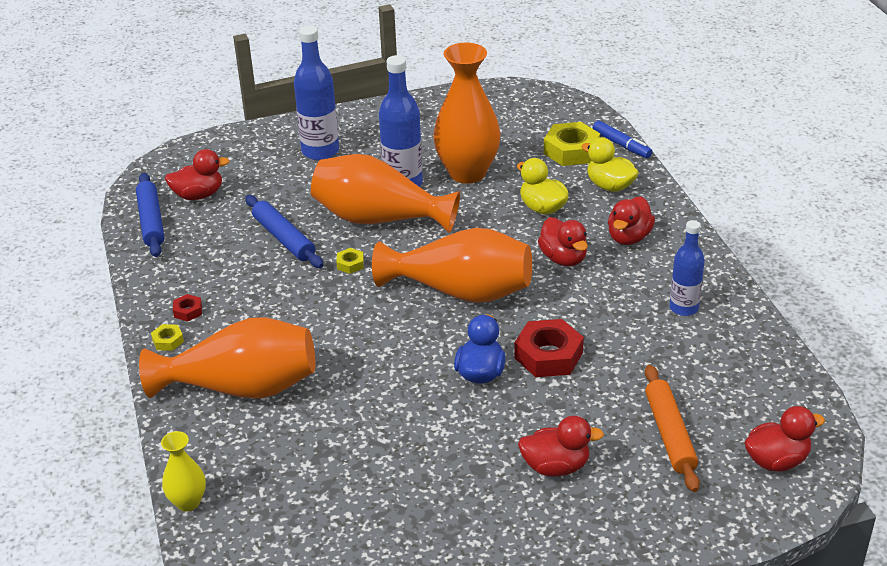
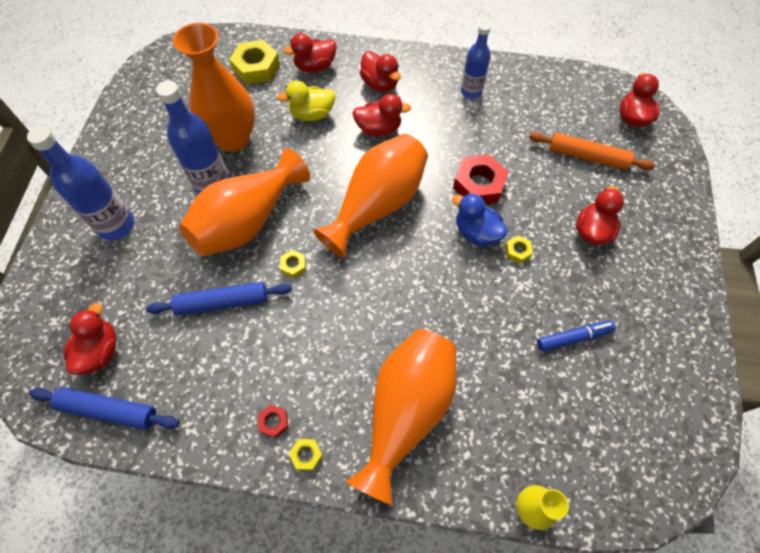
camera: 65 degrees left, 25 degrees up
yellow duck [581,137,639,192] -> red duck [283,33,337,73]
blue marker [593,120,652,158] -> blue marker moved to [537,320,616,352]
none -> yellow nut [505,236,533,263]

